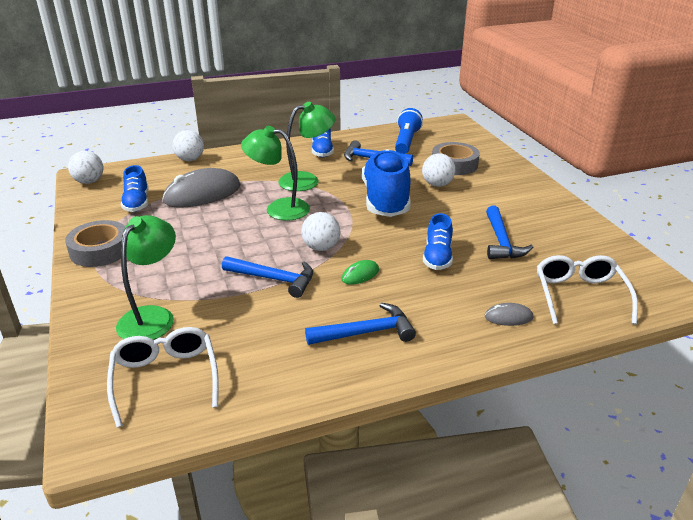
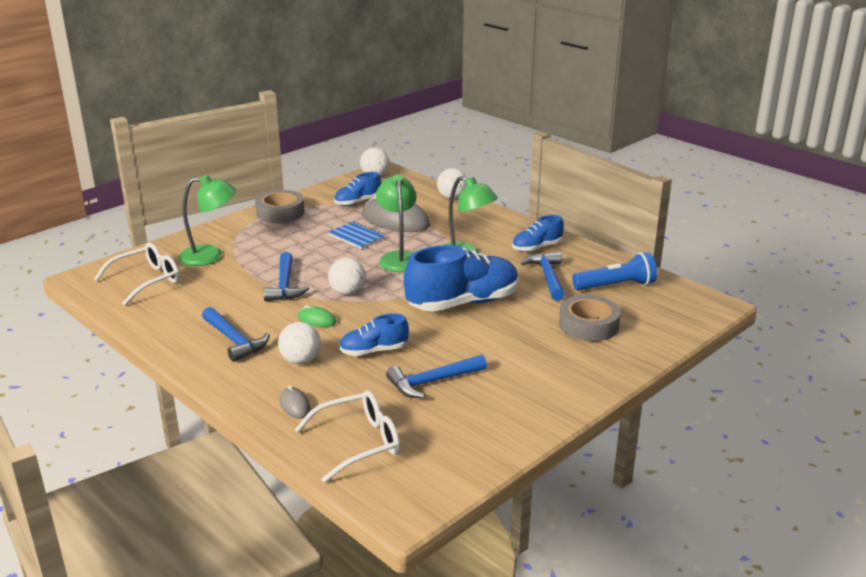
camera: 65 degrees right, 5 degrees down
white ball [422,153,456,187] -> white ball moved to [278,322,321,364]
none -> blue notebook [328,221,386,249]

